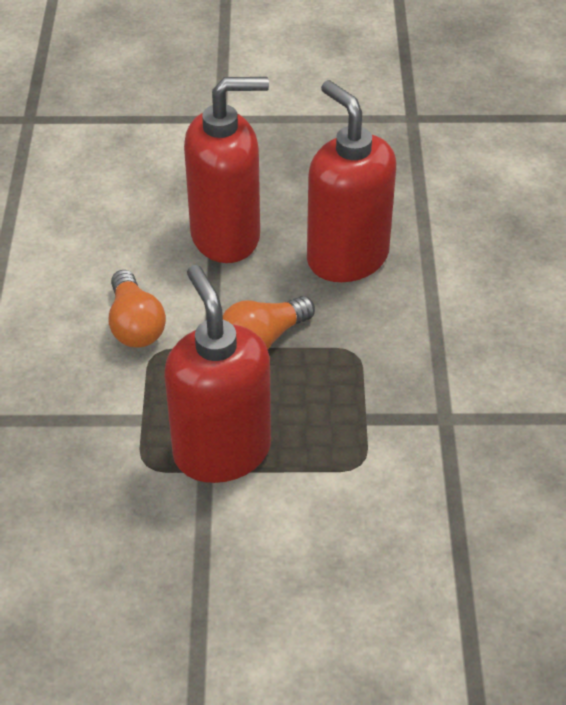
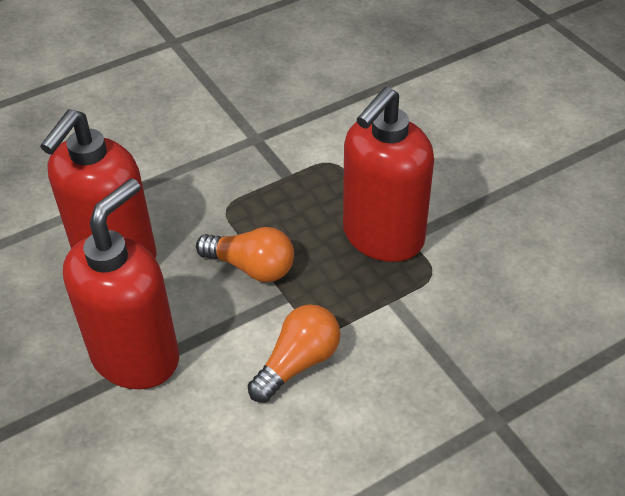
camera: 120 degrees left, 0 degrees up
red soap dispenser [184,77,269,263] -> red soap dispenser turned 75 degrees clockwise [63,178,179,389]

